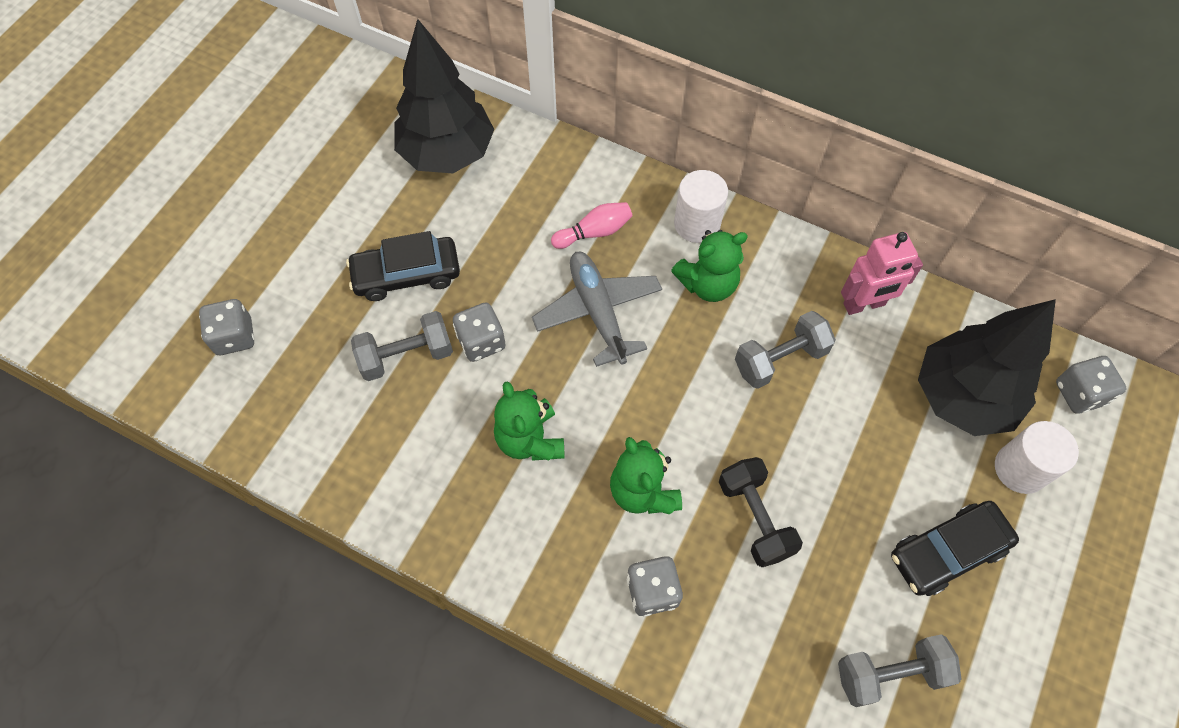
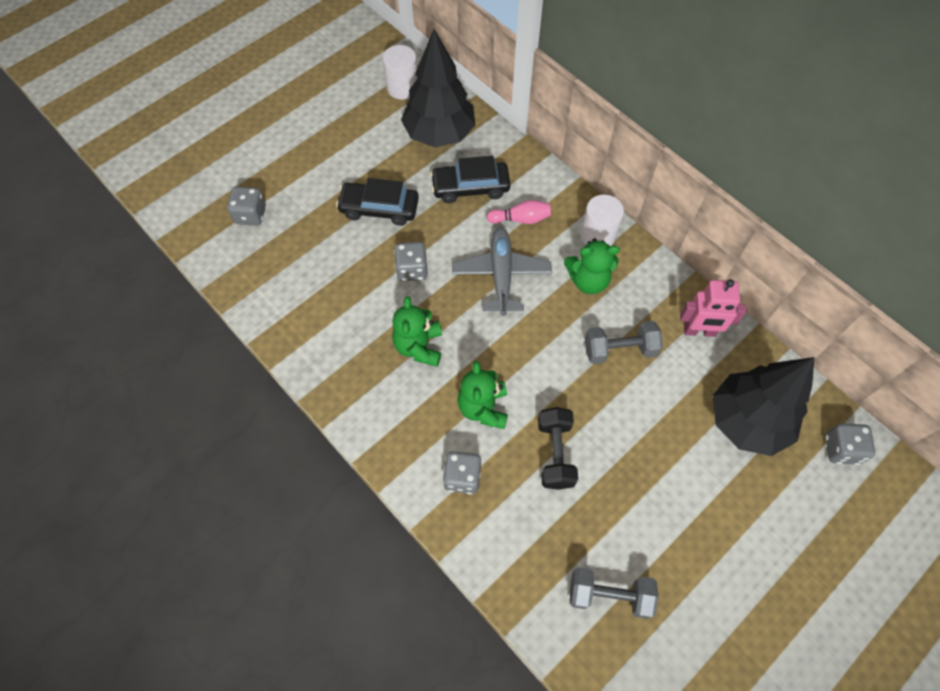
camera: 20 degrees right, 0 degrees up
grey dumbbell [351,311,453,381] -> none
black car [891,501,1019,596] -> black car moved to [430,156,511,203]
white cylinder [995,421,1079,494] -> white cylinder moved to [383,45,418,100]

